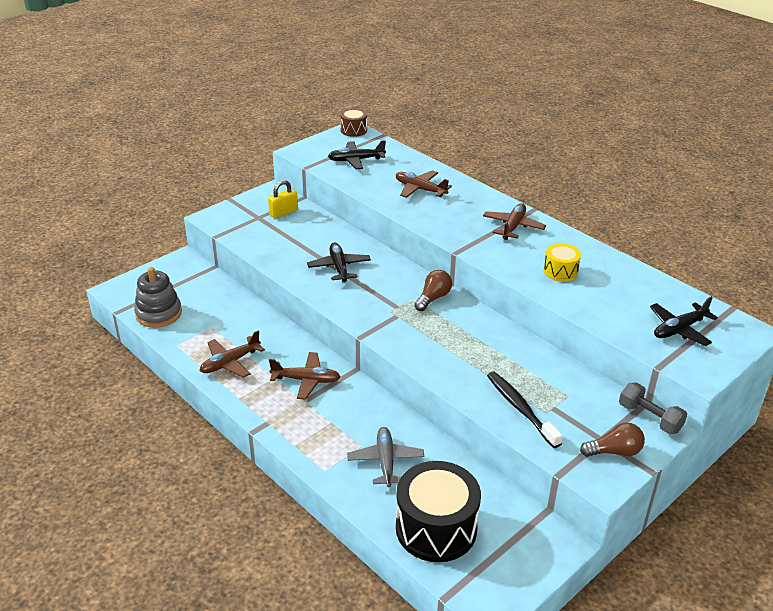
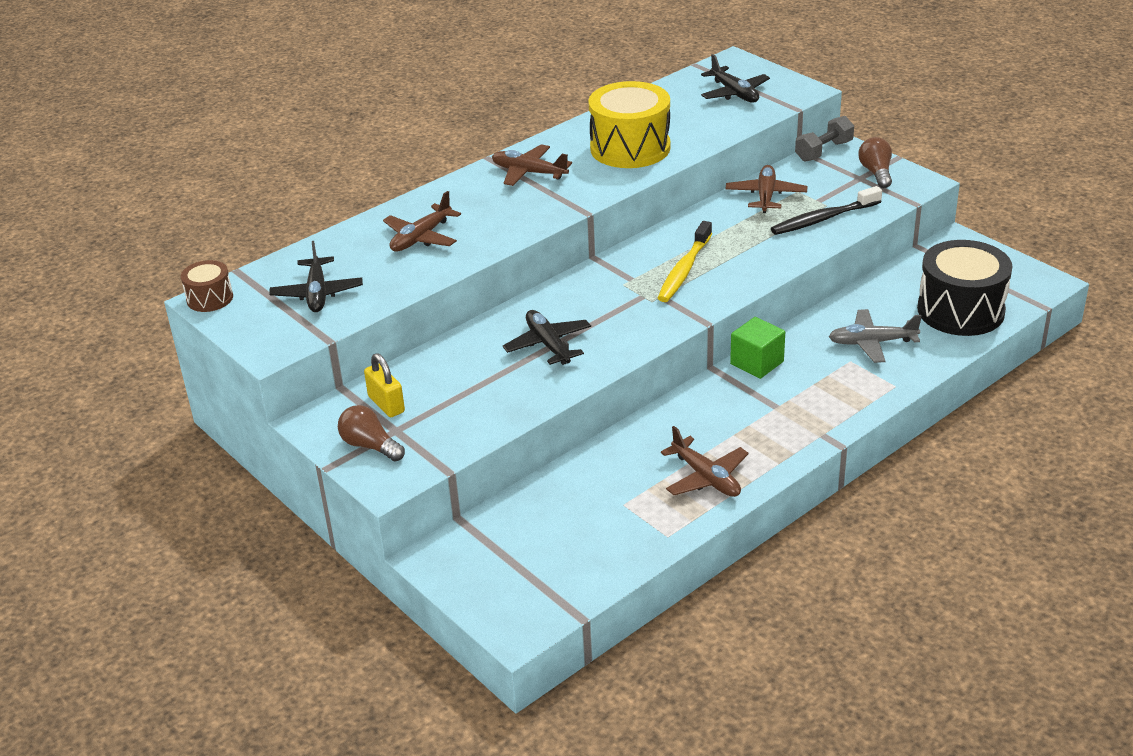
camera: 85 degrees left, 0 degrees up
grey stacking toy [134,267,182,328] -> none
brown plane [269,352,341,400] -> brown plane moved to [725,165,807,213]
black plane [307,243,371,282] -> black plane turned 75 degrees clockwise [503,310,591,365]
brown light bulb [415,270,452,311] -> brown light bulb moved to [338,405,405,461]
yellow drum [544,243,581,282] -> yellow drum [588,81,670,168], size x1.98
none -> yellow toothbrush [658,221,712,302]
none -> green cube [730,317,785,379]

